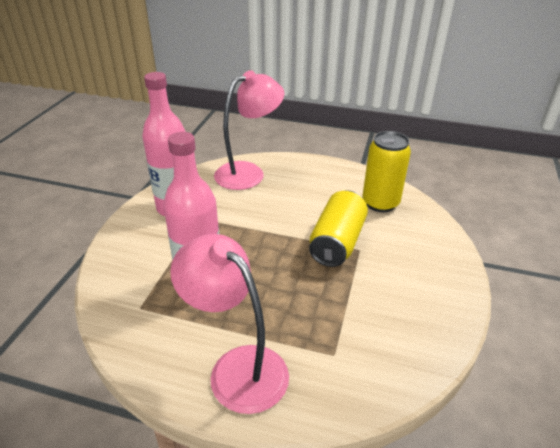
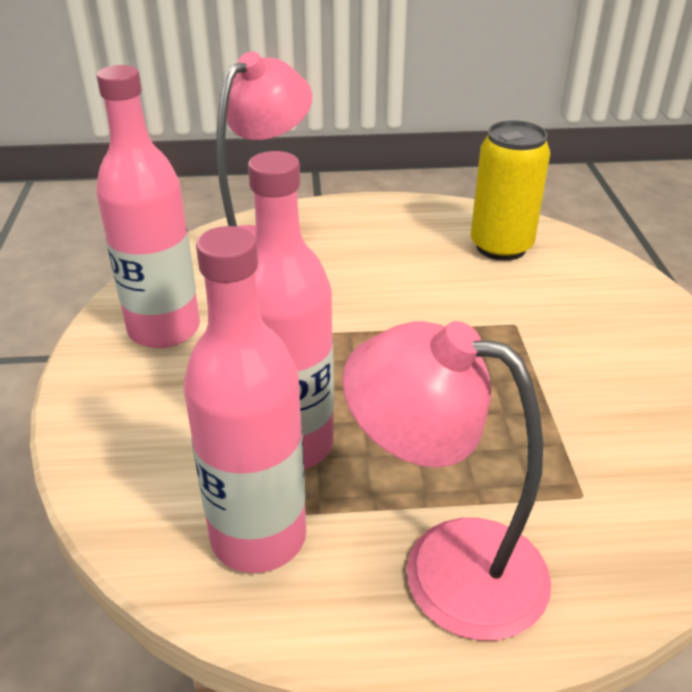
camera: 20 degrees left, 0 degrees up
yellow can [309,190,368,267] -> none
none -> pink bottle [183,226,306,573]

